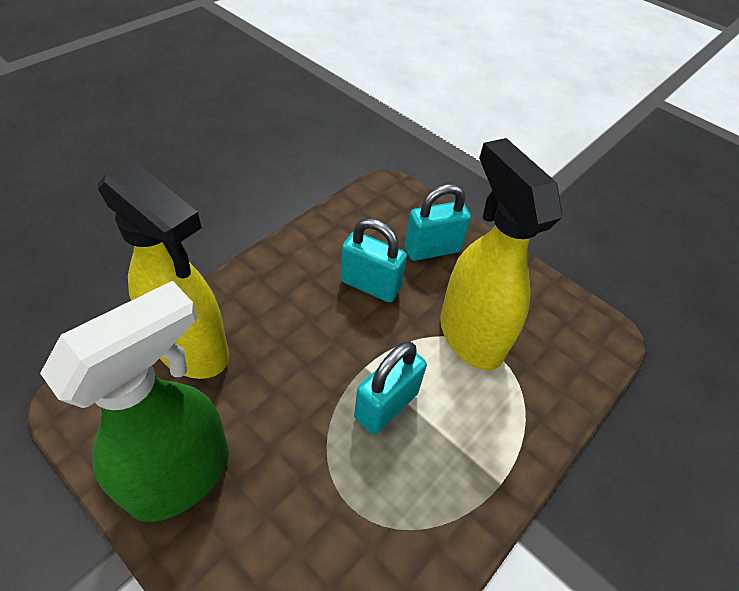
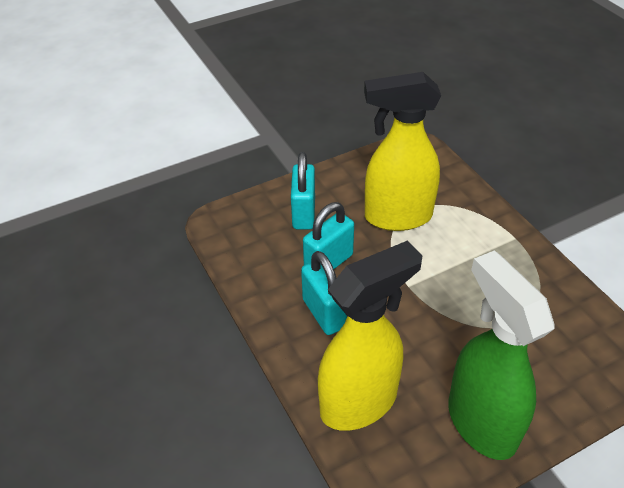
camera: 65 degrees left, 5 degrees down
turquoise padlock [354,341,427,435] -> turquoise padlock moved to [301,251,347,335]

